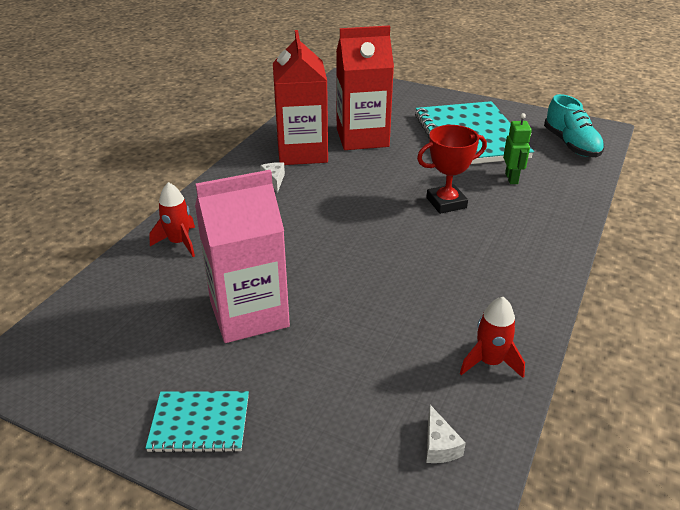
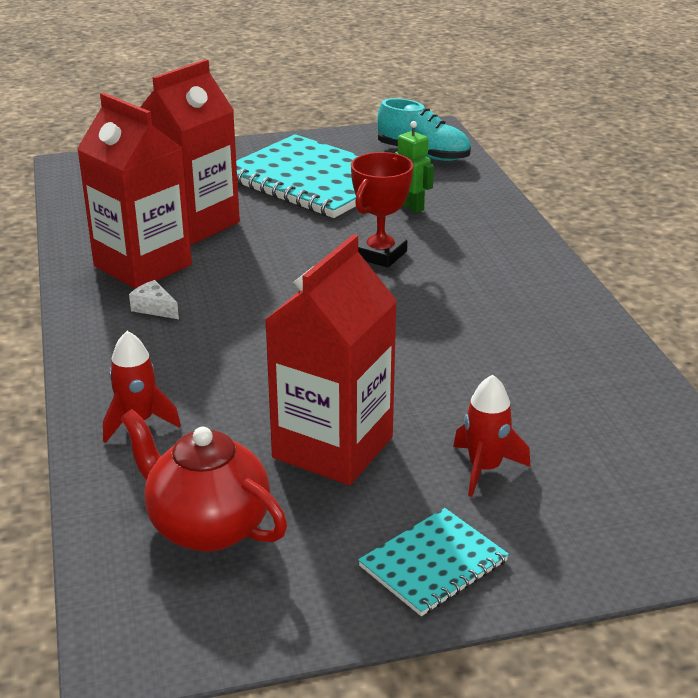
camera: 40 degrees left, 5 degrees down
pink carton [195,170,290,343] -> red carton [265,234,397,485]
white cheese [426,405,466,463] -> none
red rocket [460,297,525,378] -> red rocket moved to [453,375,530,497]
none -> red teapot [121,409,287,552]

